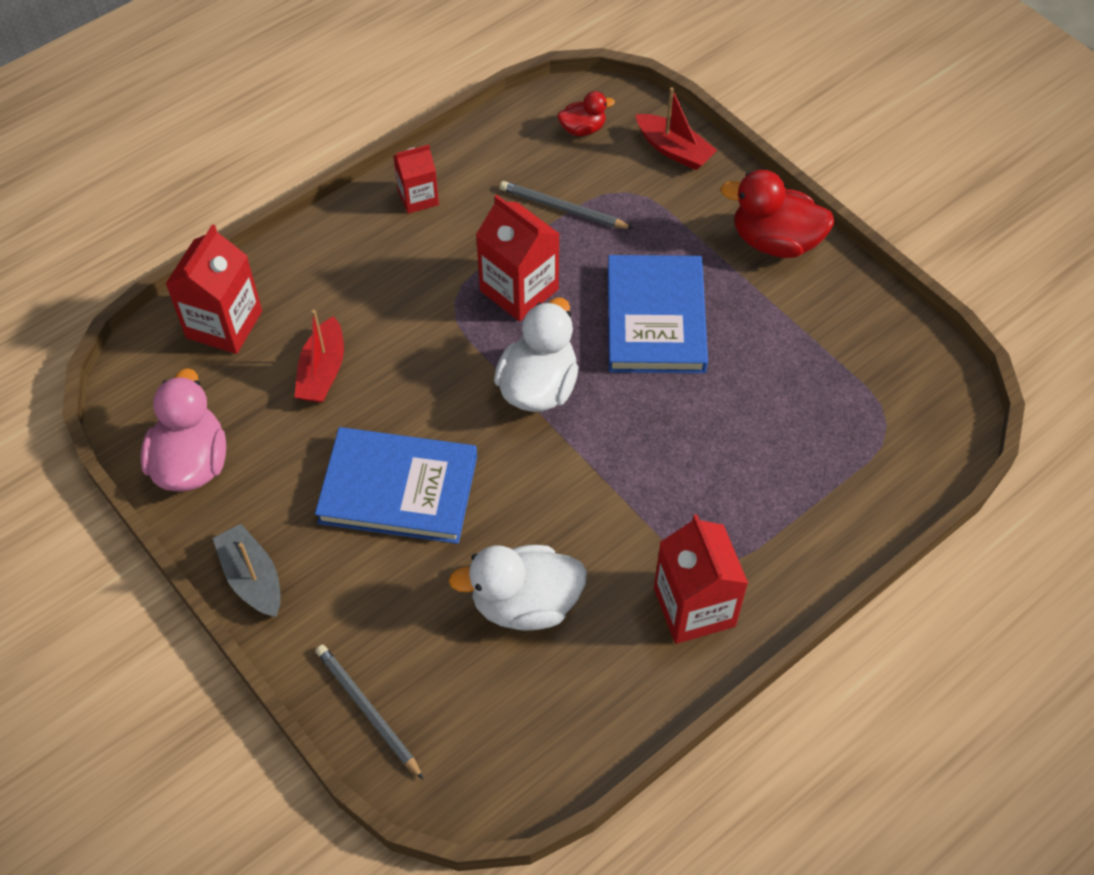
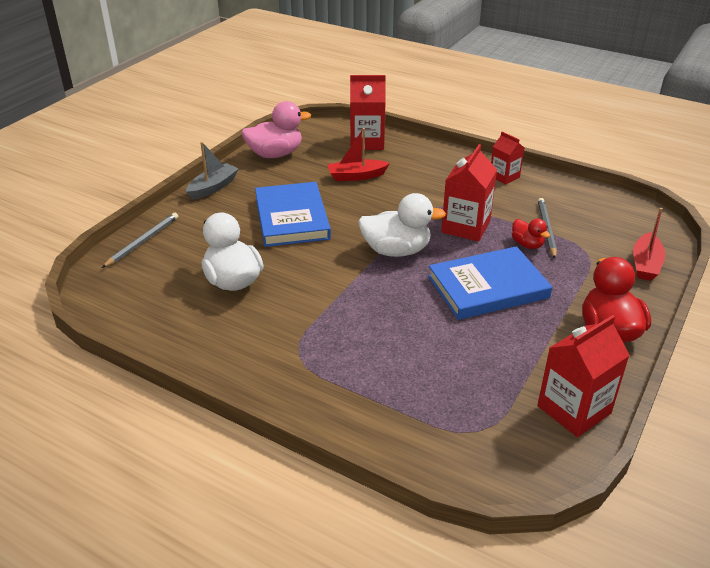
camera: 70 degrees right, 20 degrees down
red duck [558,91,615,136] -> red duck moved to [512,219,550,249]
red carton [654,514,748,644] -> red carton moved to [537,315,630,437]

